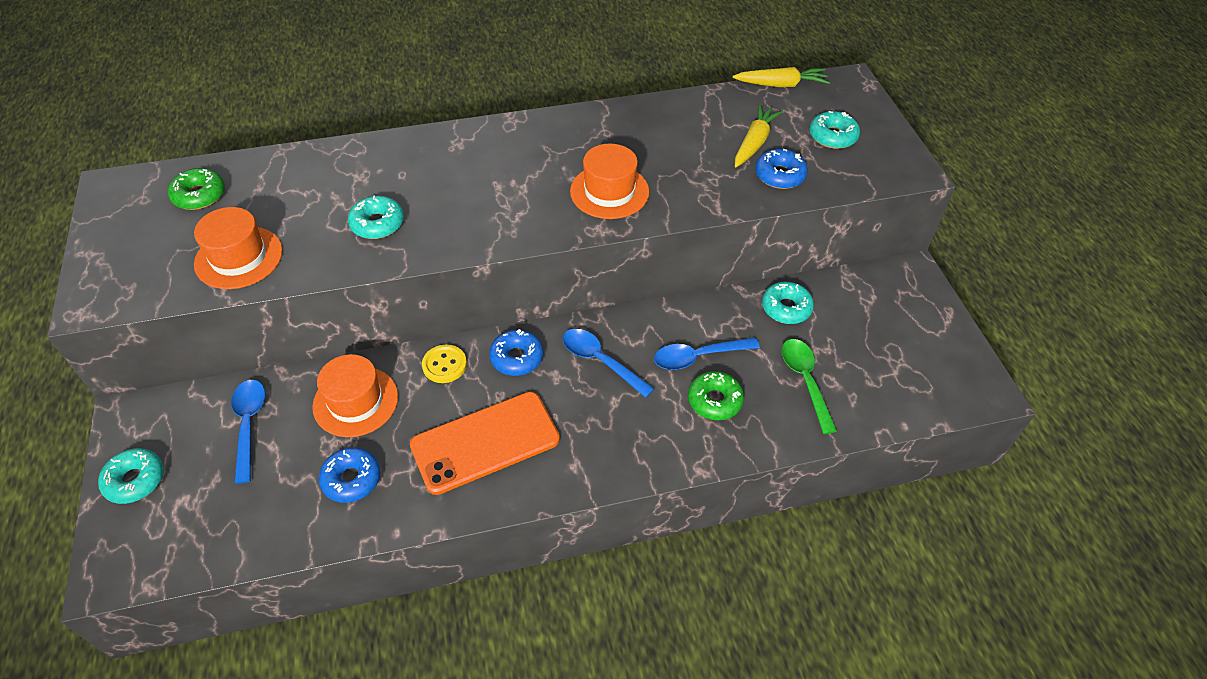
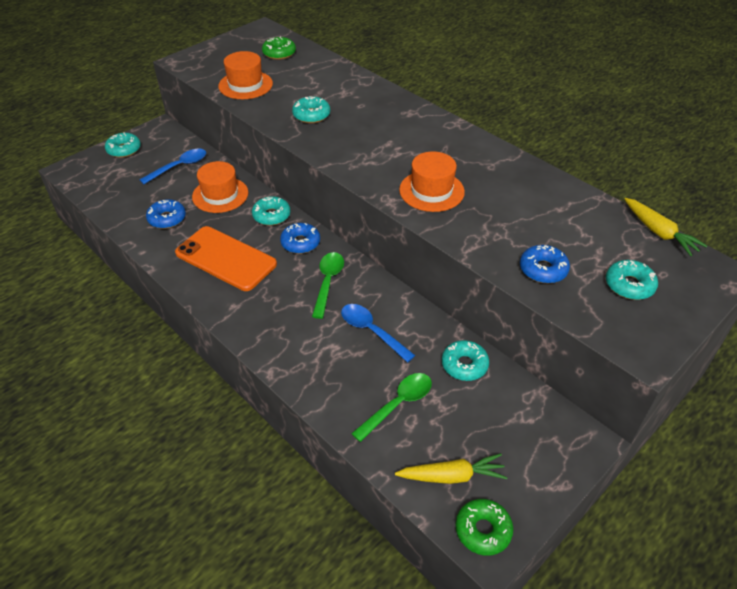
camera: 60 degrees right, 5 degrees down
yellow button [422,344,467,383] -> turquoise donut [252,196,290,226]
blue spoon [563,329,654,398] -> green spoon [312,252,344,319]
green donut [688,371,744,420] -> green donut moved to [455,499,513,556]
yellow carrot [735,104,783,167] -> yellow carrot moved to [395,453,508,484]

